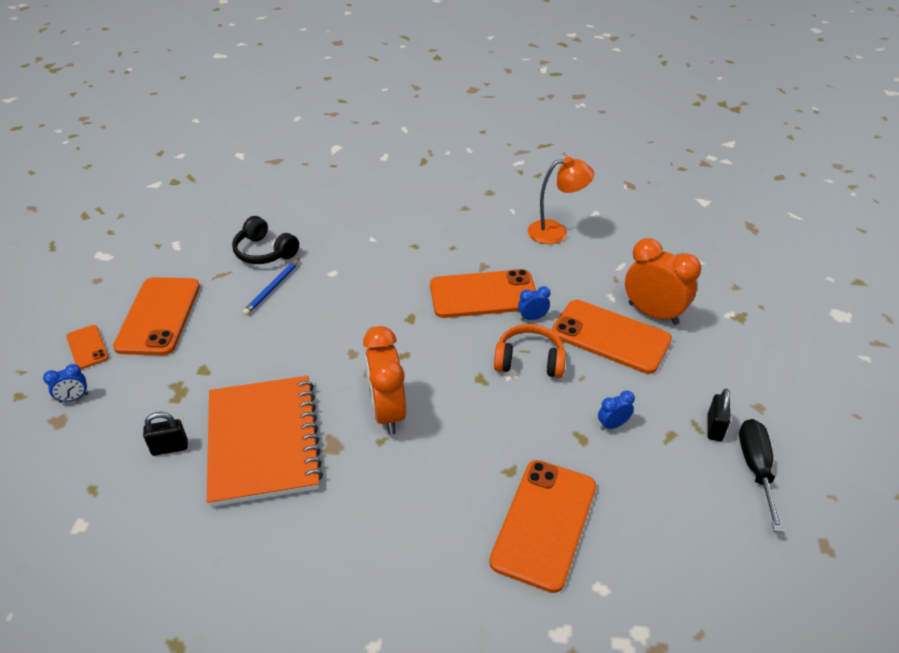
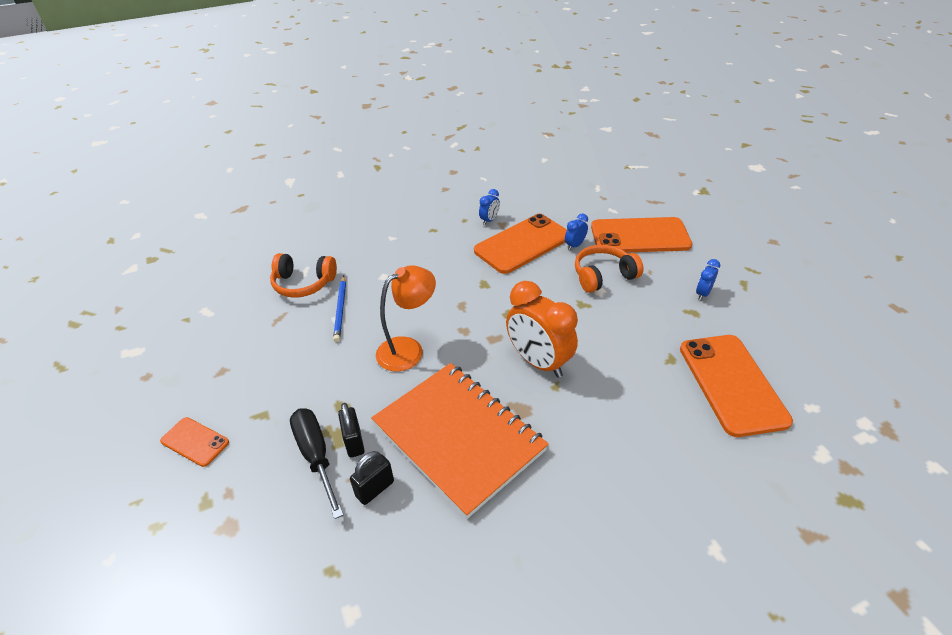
camera: 30 degrees left, 0 degrees up
blue clock [43,364,88,403] -> blue clock moved to [479,189,500,225]
orange phone [113,277,200,355] -> none
black headphones [232,216,299,264] -> orange headphones [270,253,337,298]
orange lamp [528,157,594,244] -> orange lamp moved to [376,265,436,371]
orange clock [625,238,701,325] -> none
black padlock [707,389,730,441] -> black padlock moved to [338,403,365,457]
black screwdriver [739,419,784,532] -> black screwdriver moved to [290,408,344,519]

